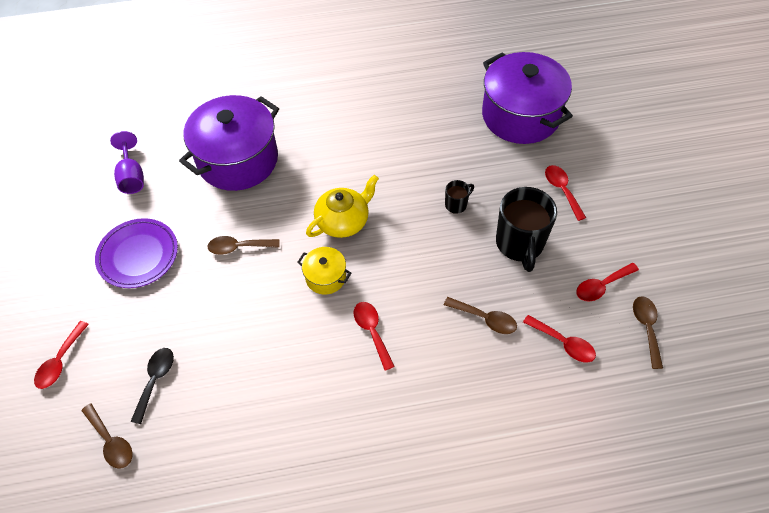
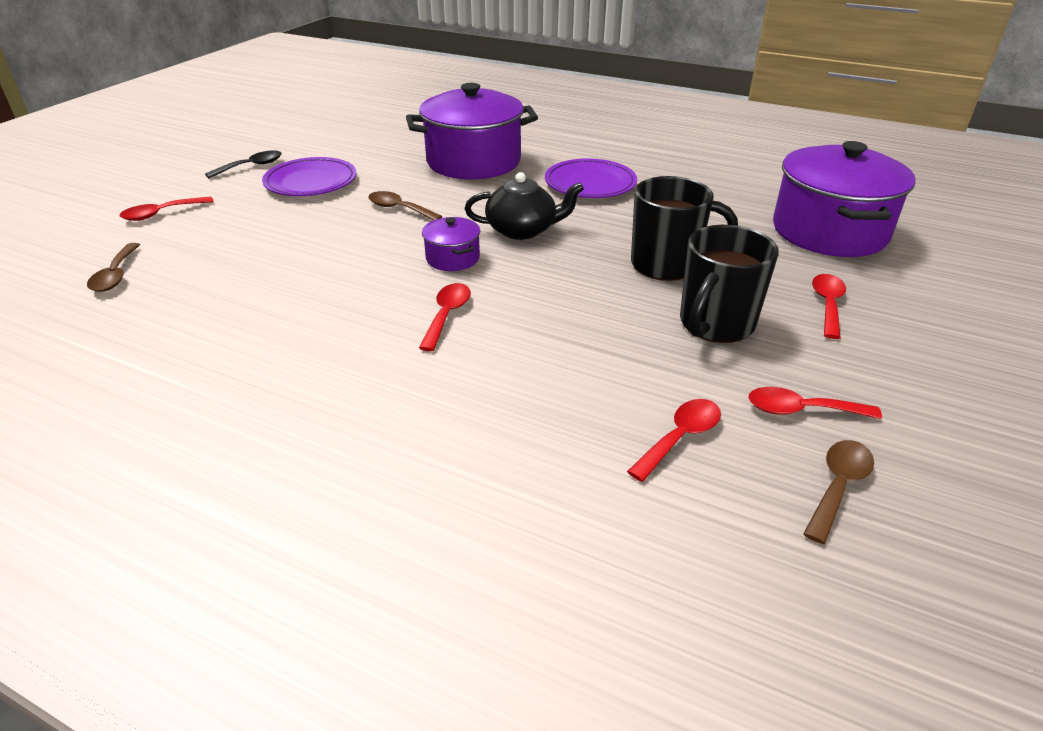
camera: 35 degrees right, 20 degrees down
purple goblet [110,131,144,194] -> none
black spoon [131,348,174,424] -> black spoon moved to [205,150,282,178]
yellow pot [297,247,351,294] -> purple pot [422,217,480,271]
yellow teapot [306,175,379,238] -> black teapot [465,172,584,240]
brown spoon [444,297,517,334] -> none
black mug [445,180,474,214] -> black mug [631,176,738,281], size x2.13
red spoon [523,315,596,362] -> red spoon turned 120 degrees counterclockwise [627,399,721,482]
none -> purple plate [545,158,637,198]

